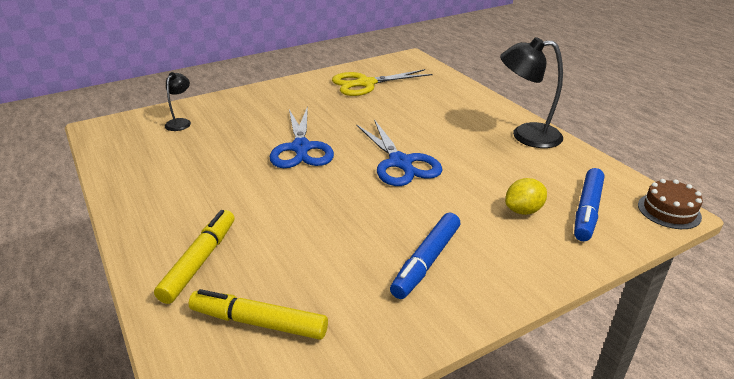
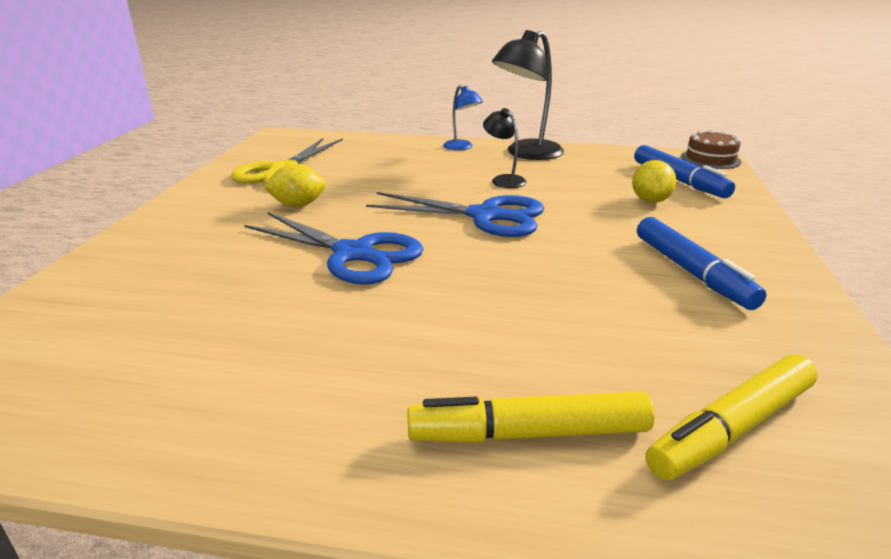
camera: 50 degrees left, 5 degrees down
yellow marker [154,210,235,304] -> yellow marker turned 60 degrees counterclockwise [407,391,654,443]
black lamp [165,72,191,131] -> black lamp moved to [483,108,527,188]
none -> yellow lemon [263,164,326,207]
none -> blue lamp [443,85,483,150]

